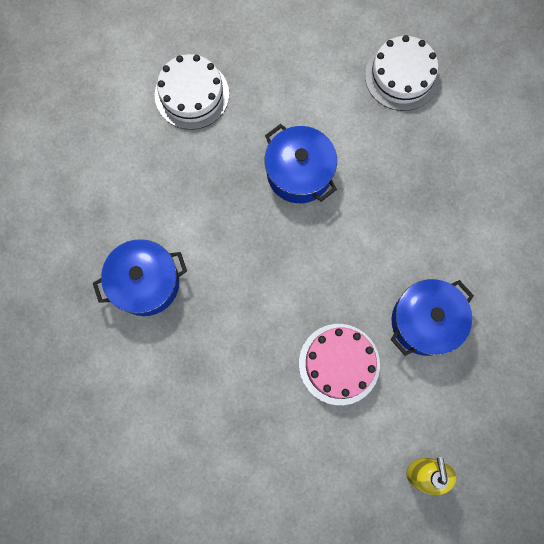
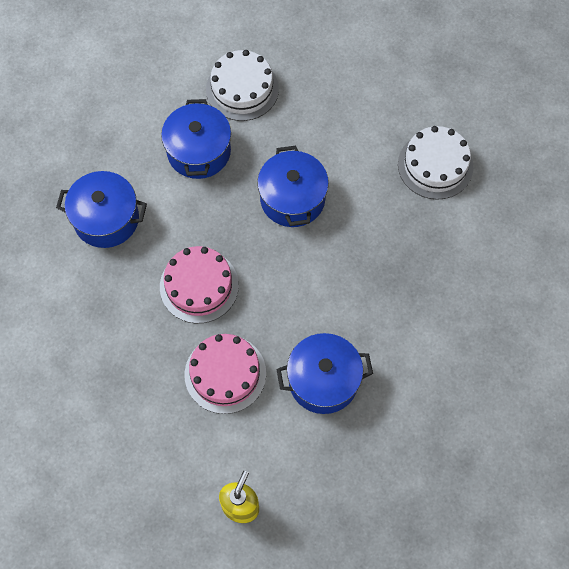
camera: 30 degrees right, 10 degrees down
none -> pink cake [160,246,239,323]
none -> blue pot [161,99,231,179]

